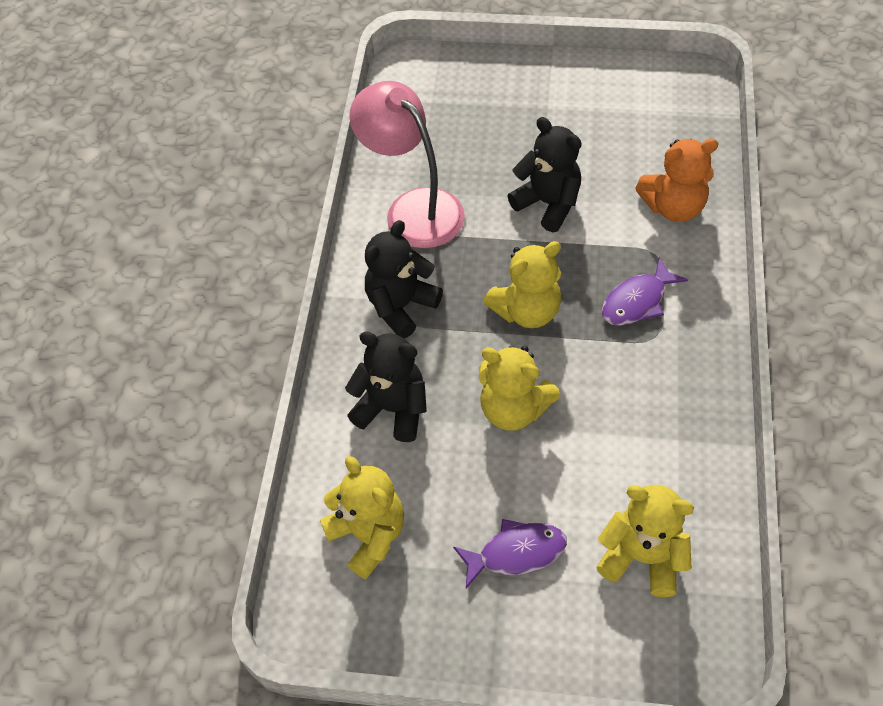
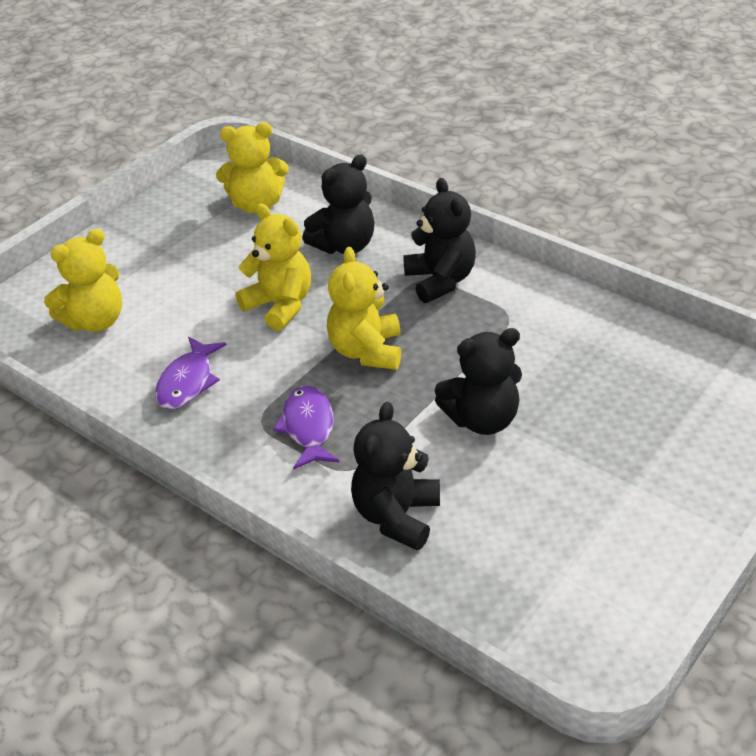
camera: 120 degrees right, 15 degrees down
pink lamp [349,81,465,248] -> none
purple fish [453,519,567,588] -> purple fish moved to [155,337,227,409]
yellow teddy bear [479,345,560,431] -> yellow teddy bear turned 75 degrees clockwise [235,204,311,331]
orange teddy bear [635,139,718,222] -> black teddy bear [351,402,440,550]

